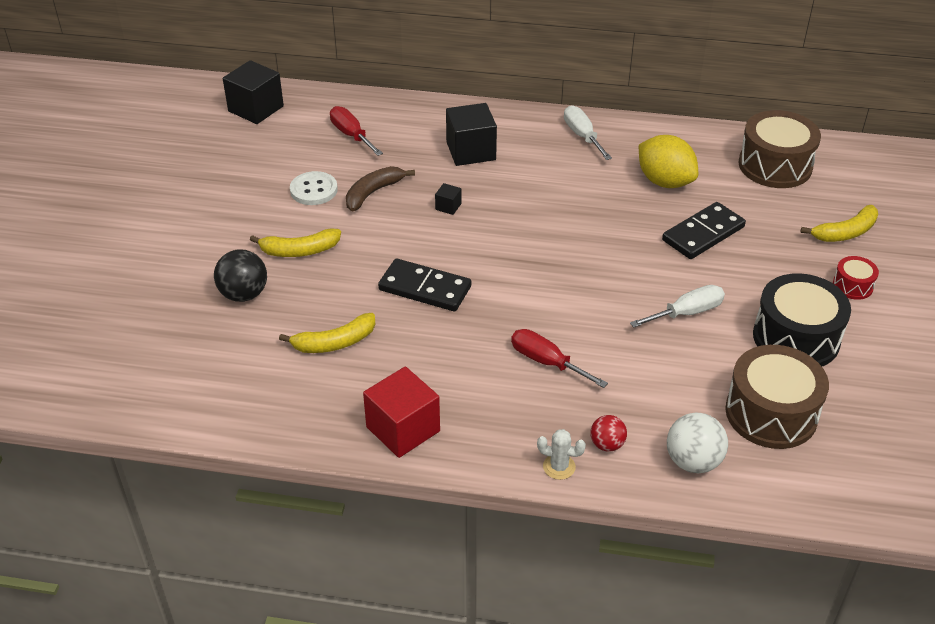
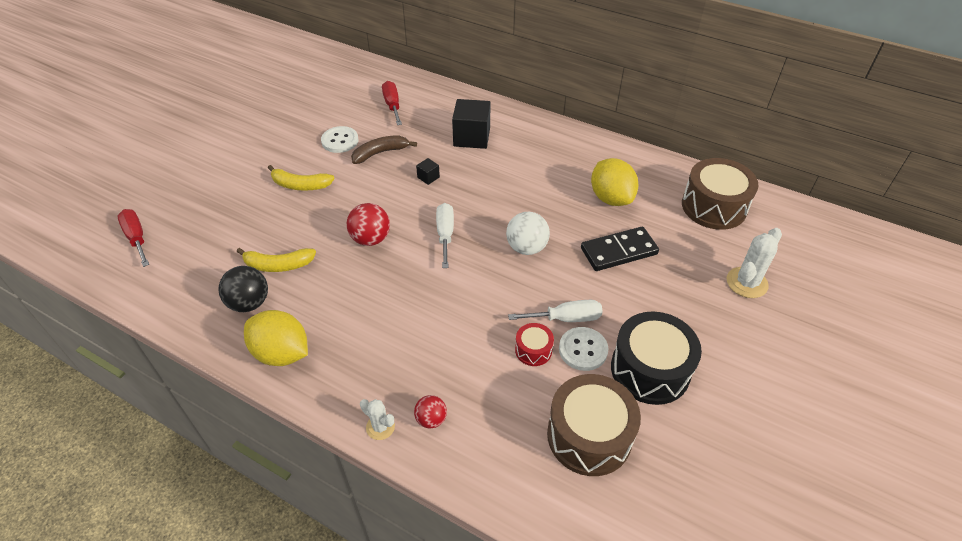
camera: 20 degrees right, 5 degrees up
black ball [214,249,267,302] -> black ball moved to [218,266,268,312]
black cube [223,60,284,124] -> none
red cube [363,366,440,458] -> yellow lemon [244,310,308,366]
black domino [378,258,471,311] -> red ball [347,203,390,246]
red screwdriver [511,329,608,388] -> red screwdriver moved to [118,209,149,267]
white screwdriver [564,105,612,160] -> white screwdriver moved to [436,203,454,268]
white ball [667,412,728,473] -> white ball moved to [506,212,550,255]
yellow banana [800,205,878,242] -> white cactus [727,228,782,298]
red drum [833,256,879,300] -> red drum moved to [515,323,554,366]
none -> white button [559,327,608,371]

